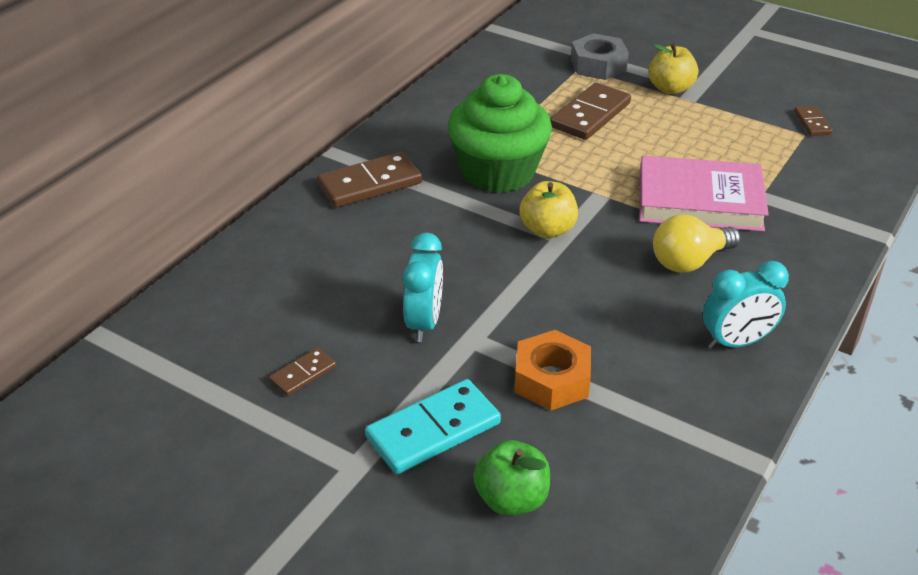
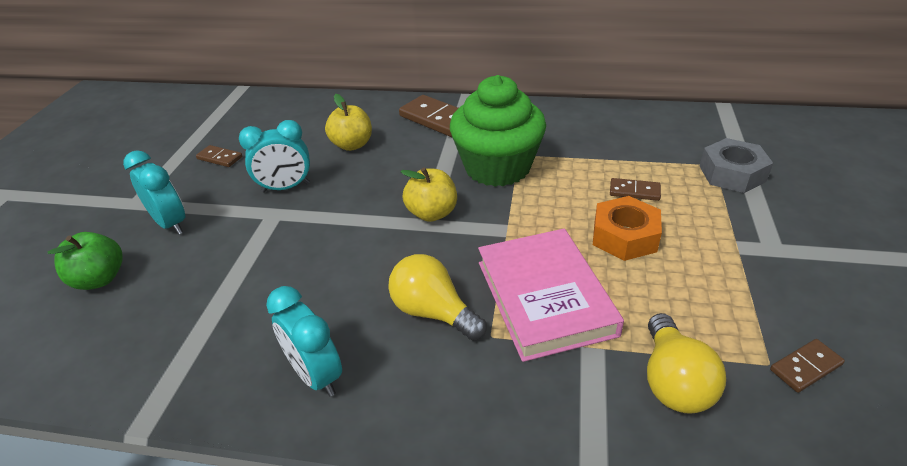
camera: 70 degrees right, 0 degrees up
turquoise domino [365,379,501,474] -> turquoise clock [123,150,185,235]
orange nut [515,330,591,411] -> orange nut moved to [593,196,662,261]
brown domino [550,83,631,140] -> brown domino [610,178,661,201], size x0.53
yellow apple [648,43,699,94] -> yellow apple moved to [325,94,372,151]
none -> yellow light bulb [647,313,726,414]

